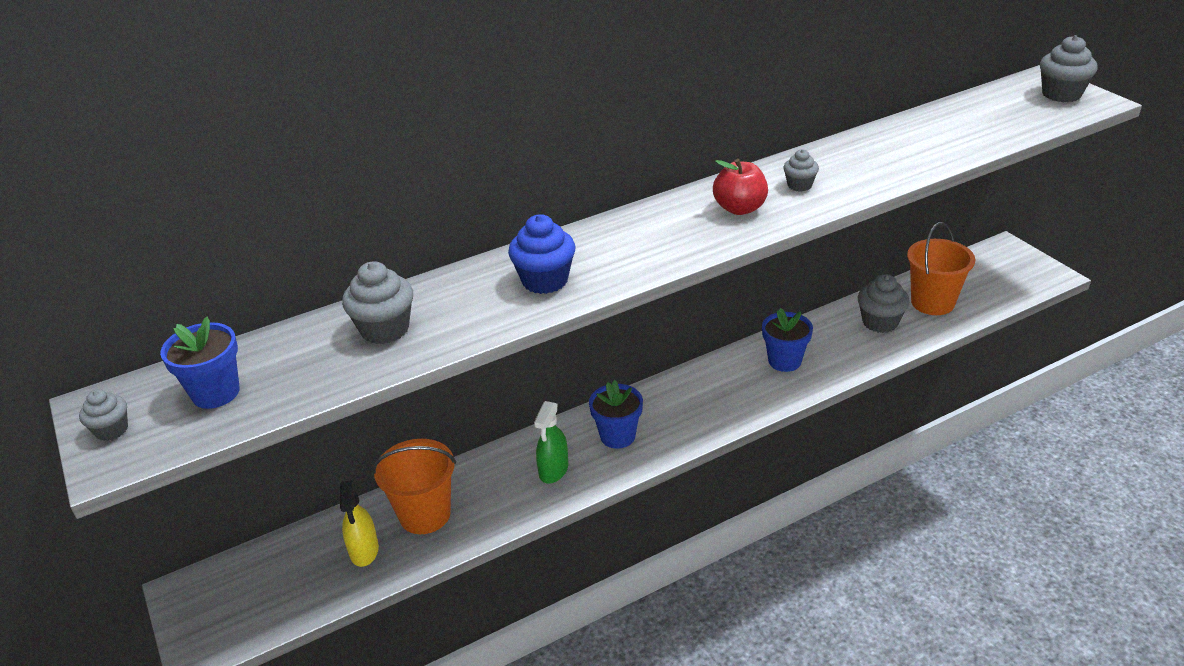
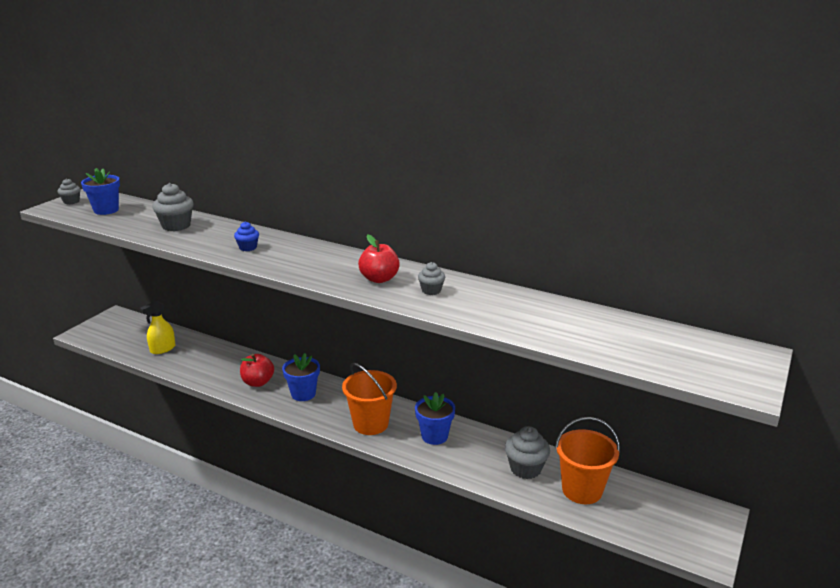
camera: 55 degrees right, 10 degrees down
orange bucket [372,439,456,534] -> orange bucket moved to [342,363,397,435]
blue cupcake [508,214,575,294] -> blue cupcake [234,222,259,251], size x0.59
green spray bottle [534,401,568,484] -> red apple [240,354,274,387]
grey cupcake [1040,35,1097,102] -> none

